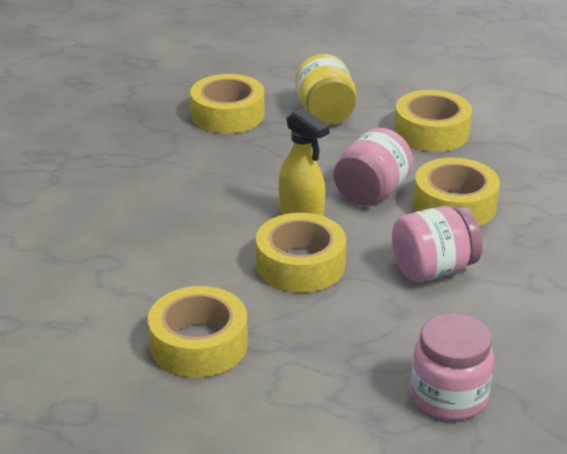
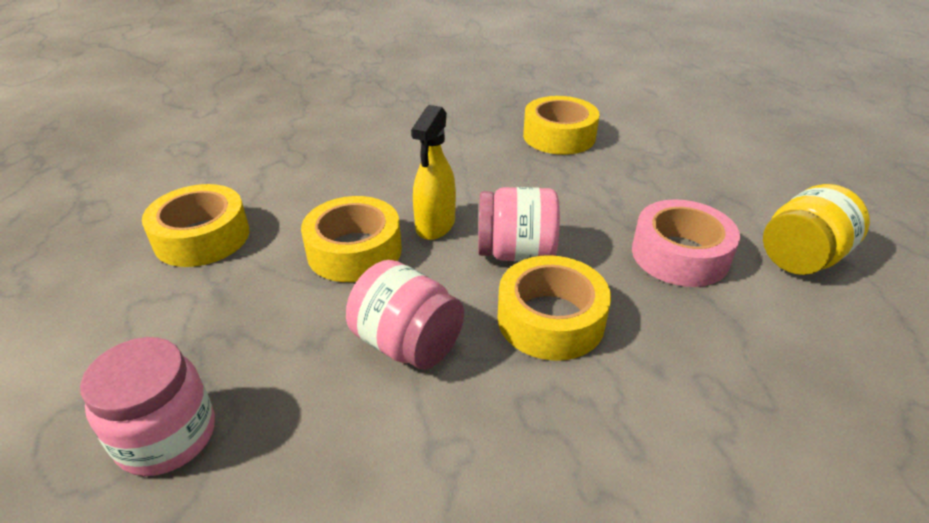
camera: 60 degrees right, 5 degrees up
yellow jar [295,54,356,125] -> yellow jar moved to [763,184,870,275]
yellow tape [394,90,472,152] -> pink tape [632,199,740,287]

